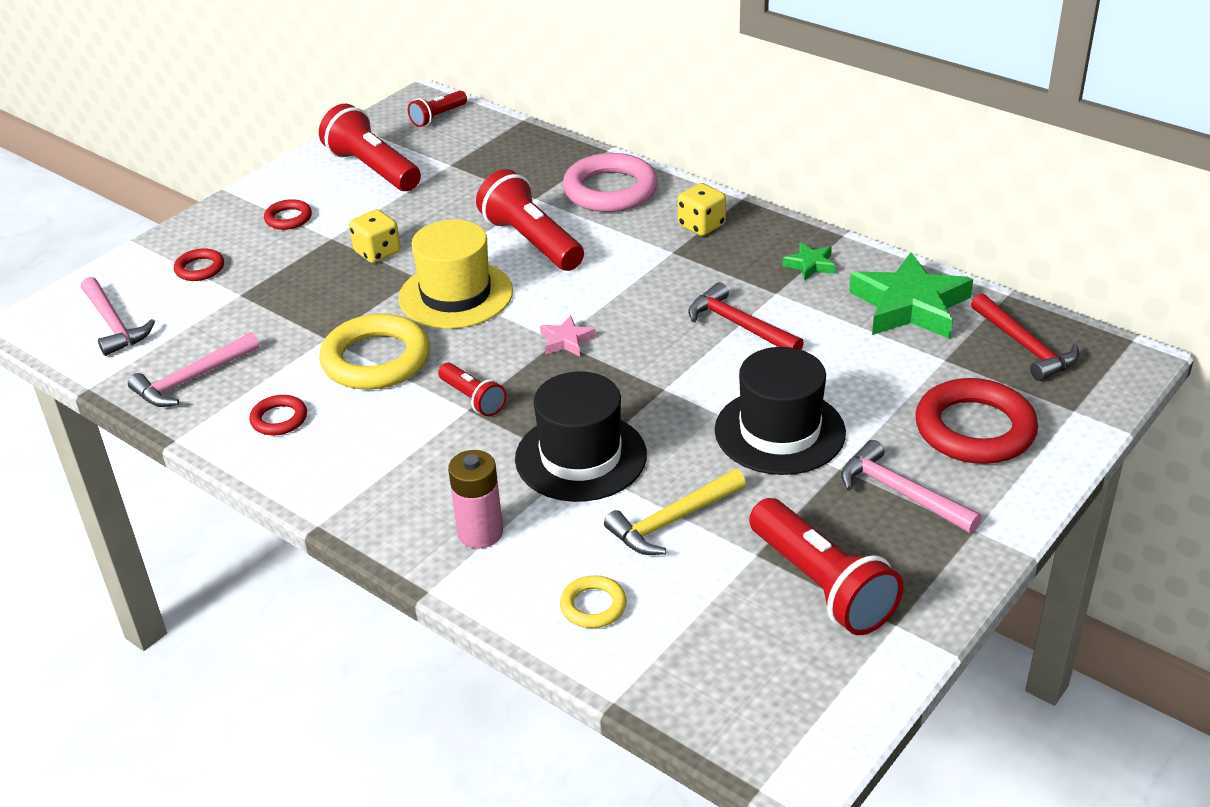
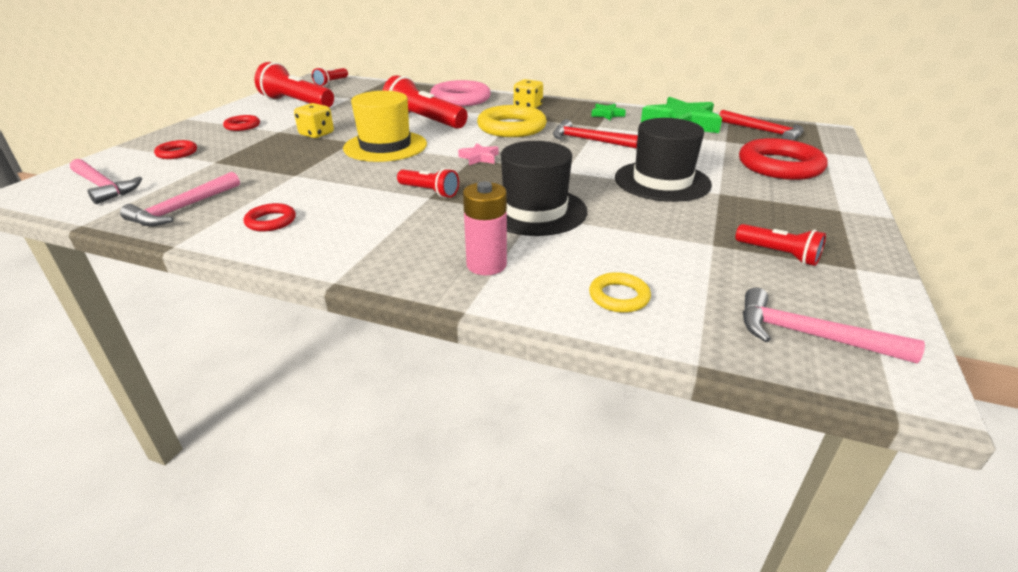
camera: 20 degrees left, 5 degrees down
yellow ring [319,314,430,390] -> yellow ring moved to [477,105,547,137]
yellow hammer [604,469,746,555] -> none
red flashlight [749,498,904,635] -> red flashlight [735,224,826,266], size x0.55
pink hammer [841,440,982,533] -> pink hammer moved to [743,287,925,363]

